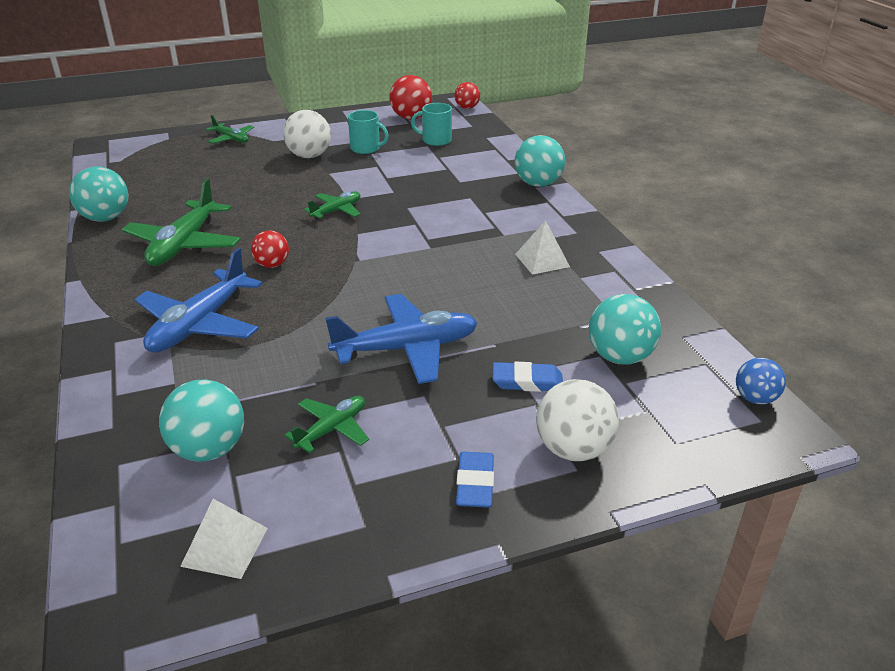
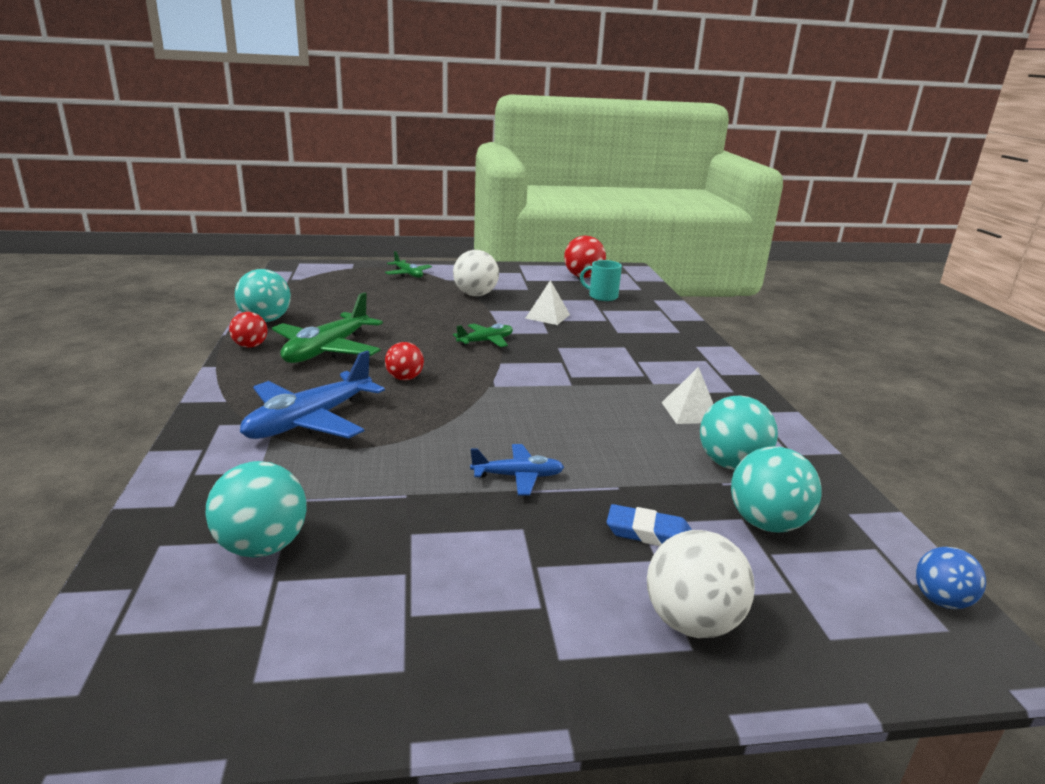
camera: 10 degrees right, 10 degrees down
white pyramid [180,499,268,579] -> white pyramid moved to [525,280,570,325]
green plane [284,396,369,453] -> none
blue plane [325,294,478,384] -> blue plane [470,444,564,495], size x0.55
turquoise mug [348,110,389,154] -> none
red ball [454,82,480,109] -> red ball moved to [229,312,267,348]
blue eraser [456,452,494,508] -> none
turquoise ball [515,135,565,187] -> turquoise ball moved to [700,395,778,470]

